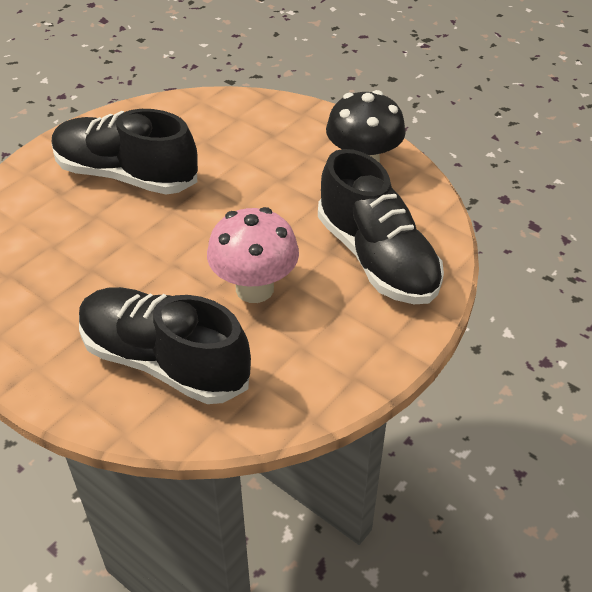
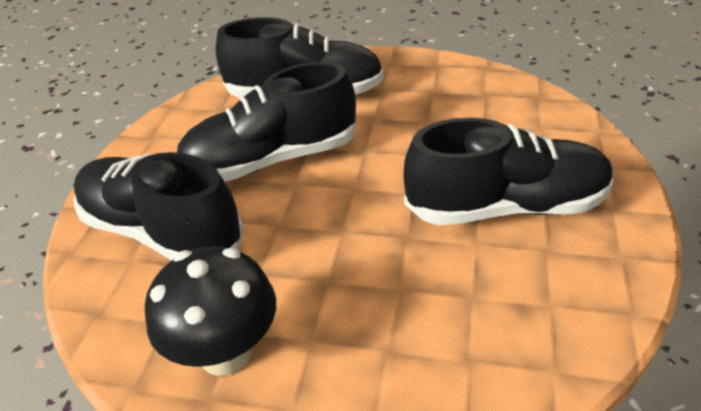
camera: 155 degrees right, 5 degrees down
pink mushroom [207,207,299,303] -> black shoe [177,61,356,182]

